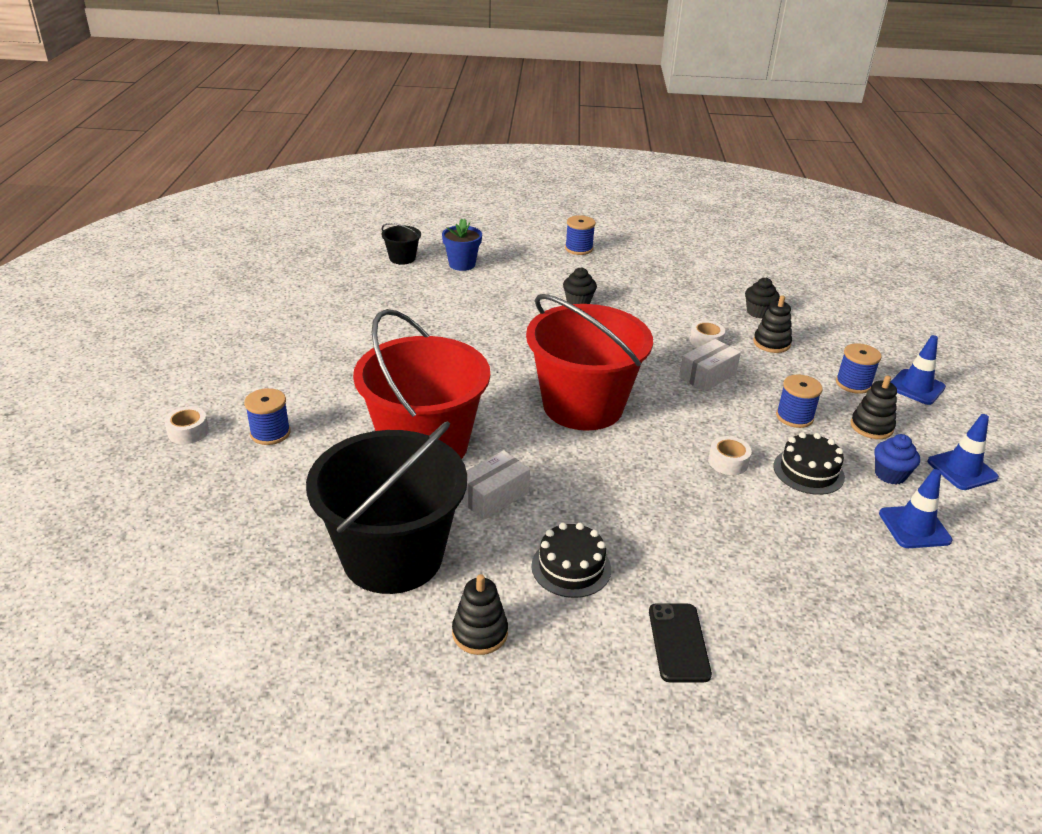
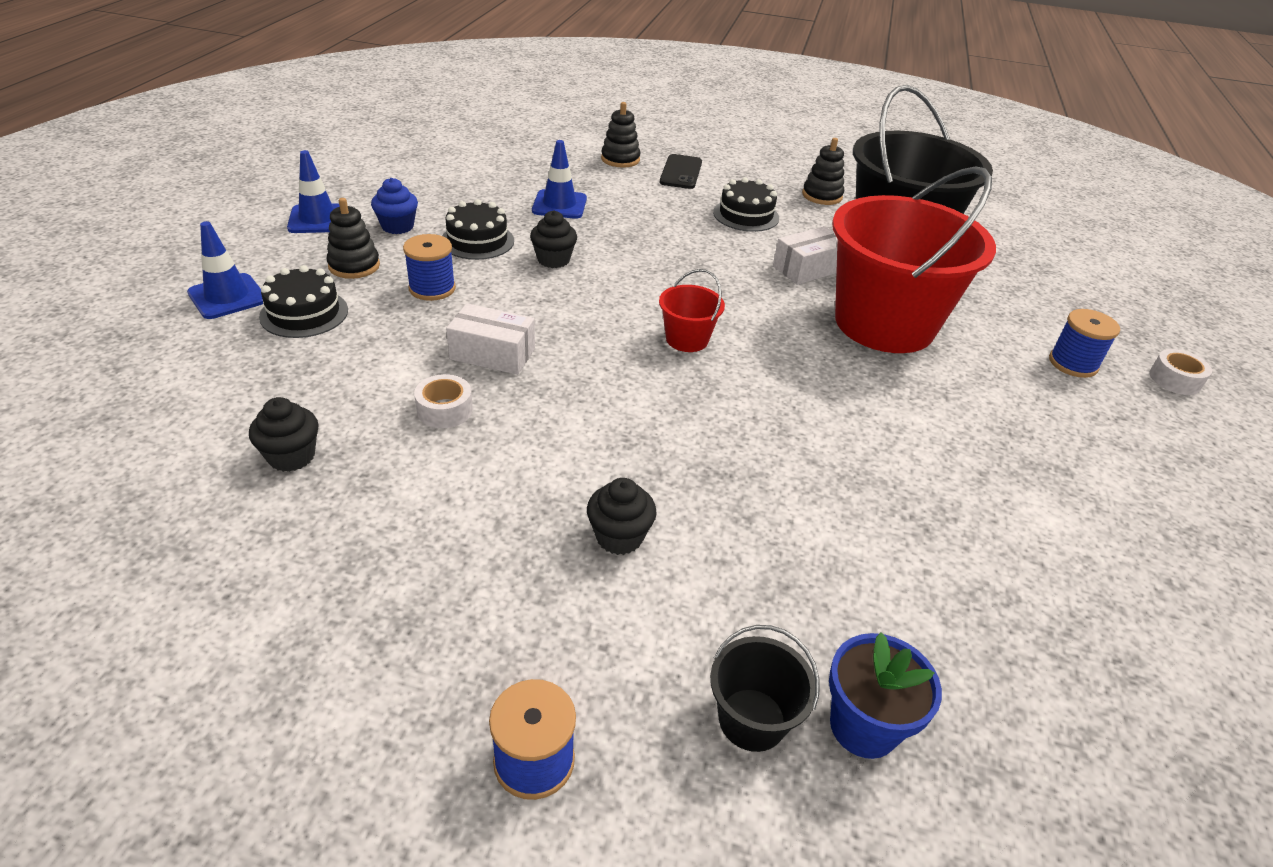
camera: 170 degrees left, 5 degrees up
black bucket [382,223,421,265] -> black bucket moved to [710,625,819,752]
red bucket [526,294,653,431] -> red bucket [659,269,725,352], size x0.41
white box [679,339,741,392] -> white box turned 45 degrees clockwise [446,303,535,375]
white tape [708,436,752,475] -> black cupcake [530,211,577,268]
black stacking toy [753,295,792,353] -> black stacking toy moved to [601,102,640,168]
blue spool [836,343,882,394] -> black cake [259,265,348,338]
blue traffic cone [879,469,952,548] -> blue traffic cone moved to [532,140,587,219]

